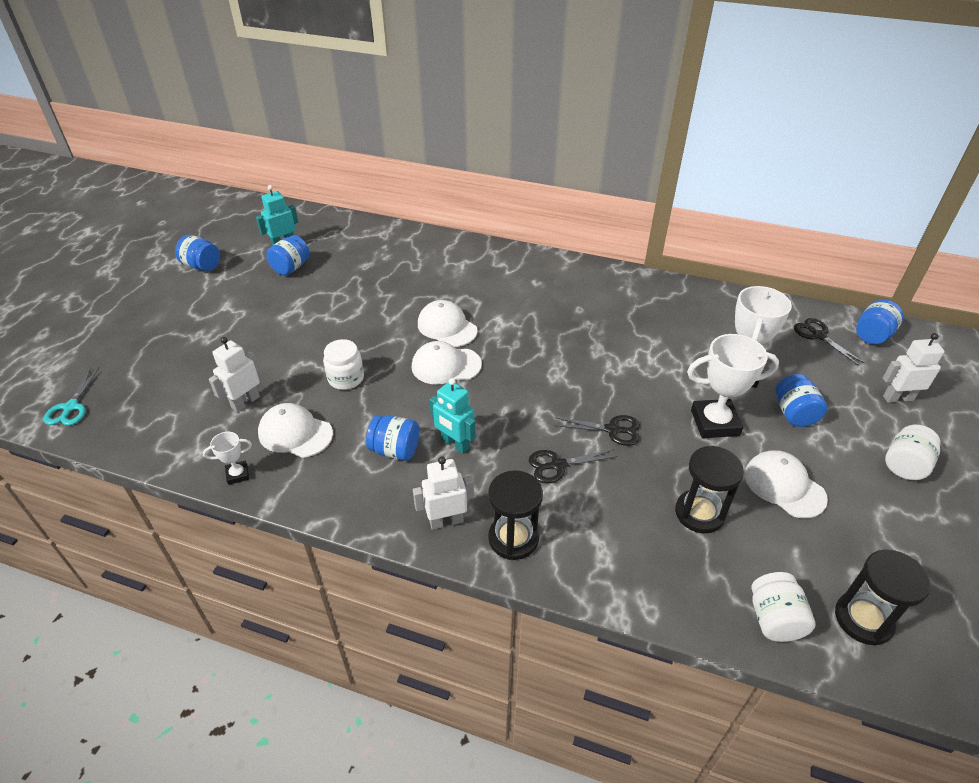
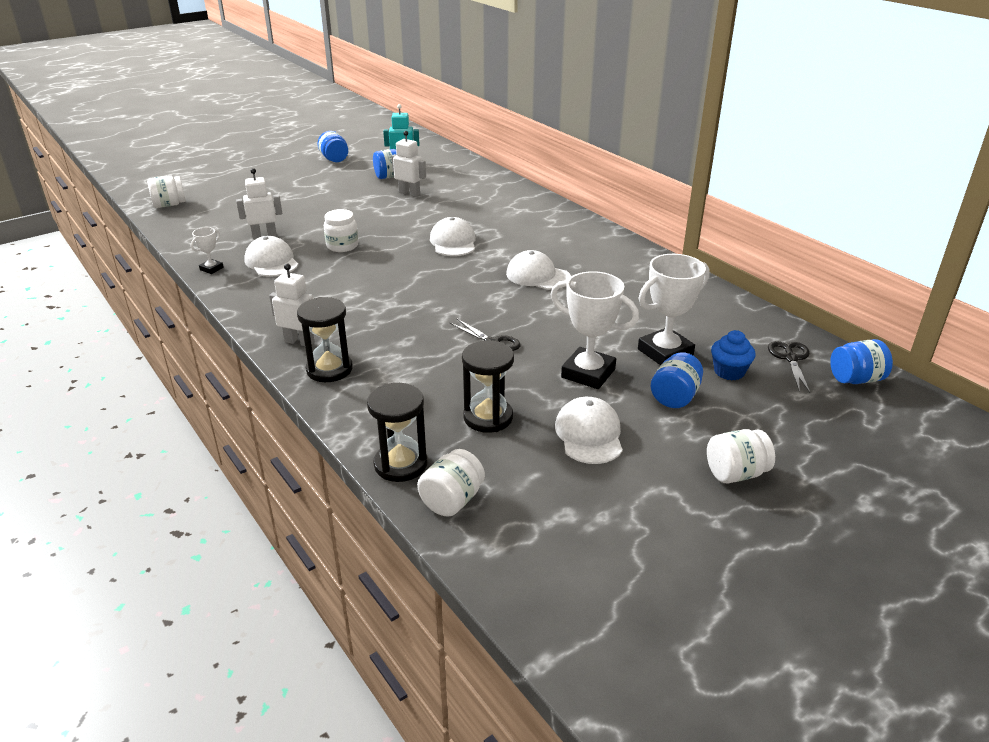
camera: 35 degrees right, 10 degrees down
turquoise scissors [44,367,100,426] -> white jar [147,175,186,208]
white trophy [203,432,252,485] -> white trophy turned 75 degrees counterclockwise [191,227,224,274]
blue jar [366,415,419,461] -> none
white cap [412,341,482,385] -> white cap moved to [506,250,571,290]
turquoise robot [430,378,476,454] -> none
black scissors [529,449,618,484] -> none
black hourglass [835,549,931,646] -> black hourglass moved to [367,383,427,482]
white robot [883,333,945,403] -> white robot moved to [392,131,426,197]
none -> blue cupcake [711,330,756,380]

